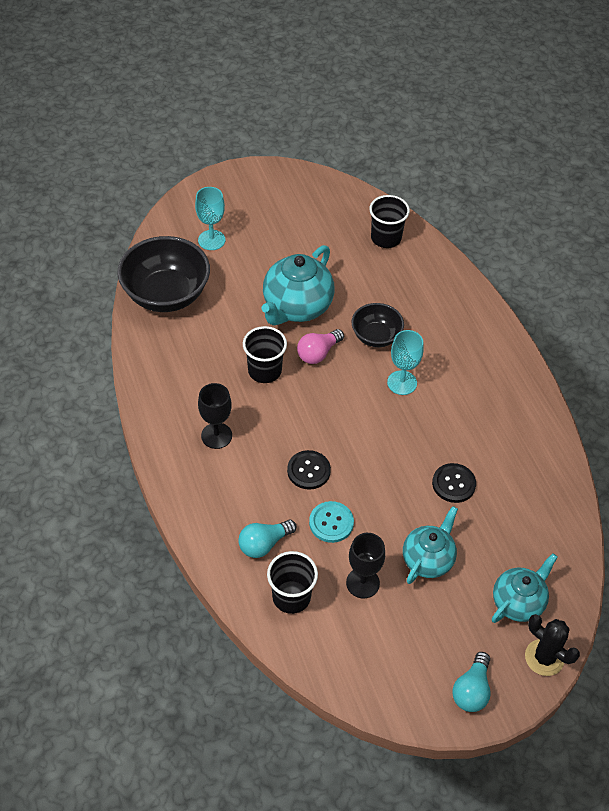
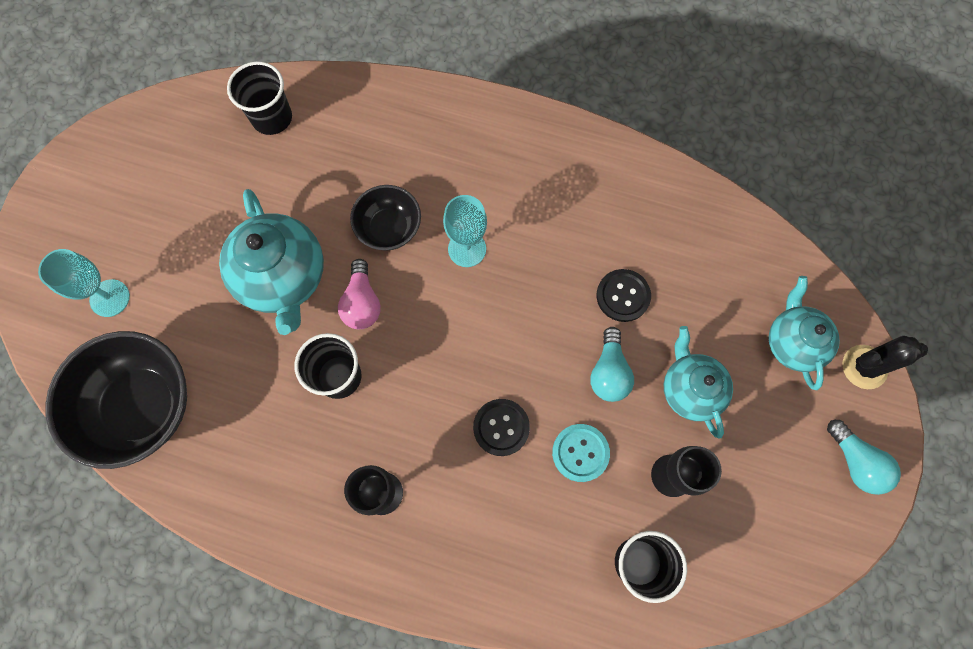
camera: 50 degrees left, 20 degrees up
turquoise light bulb [238,520,297,558] -> turquoise light bulb moved to [590,327,634,402]

